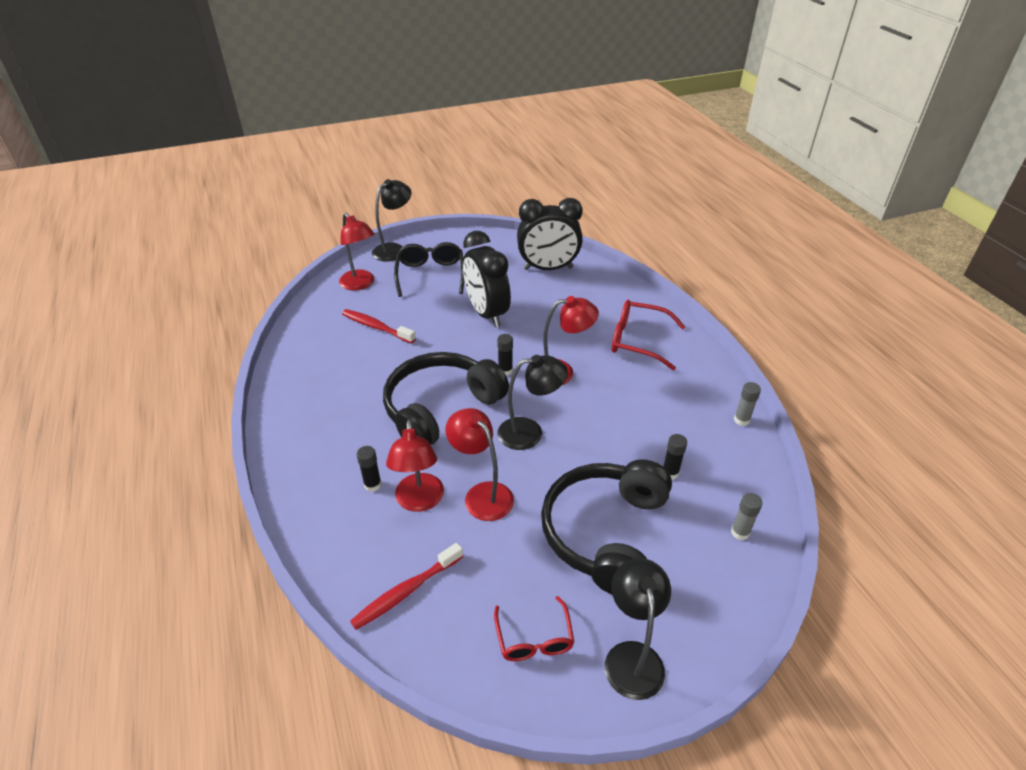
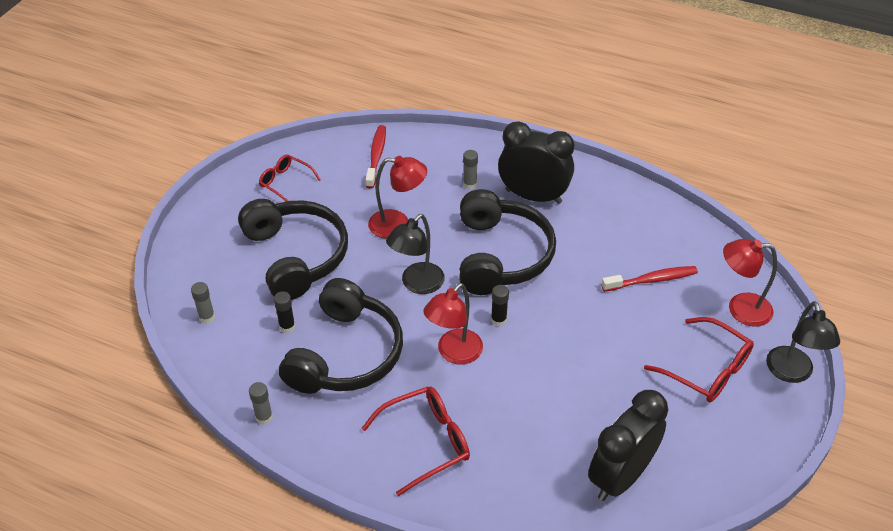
camera: 135 degrees right, 5 degrees up
black glue stick [357,446,381,492] -> grey glue stick [463,150,478,189]
red lamp [386,420,444,512] -> none
black glasses [394,242,464,297] -> red glasses [644,317,754,403]
black clock [463,231,511,327] -> black clock moved to [498,121,574,204]
black lamp [605,558,671,700] -> none
none -> black headphones [279,278,403,394]

